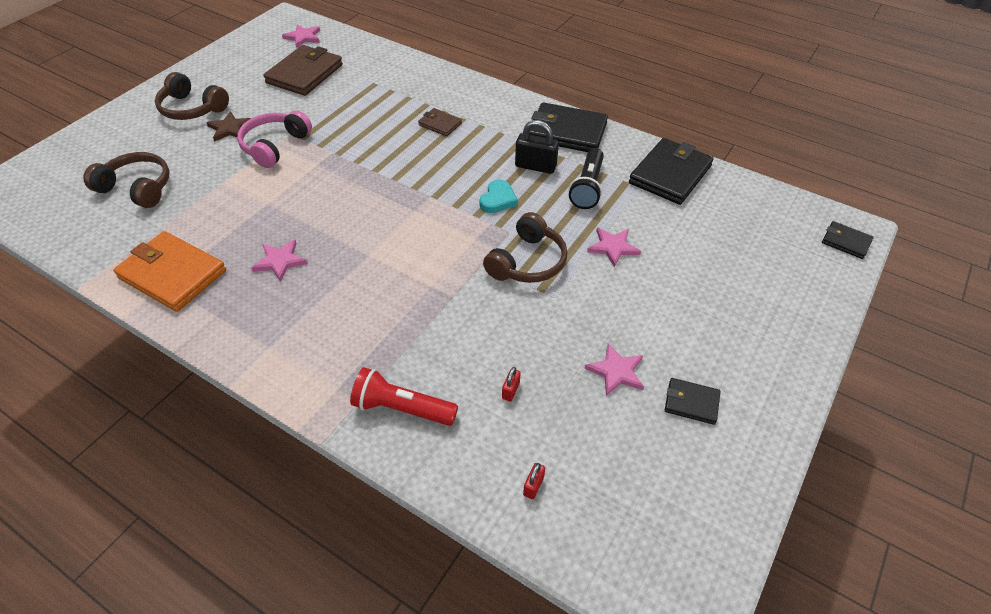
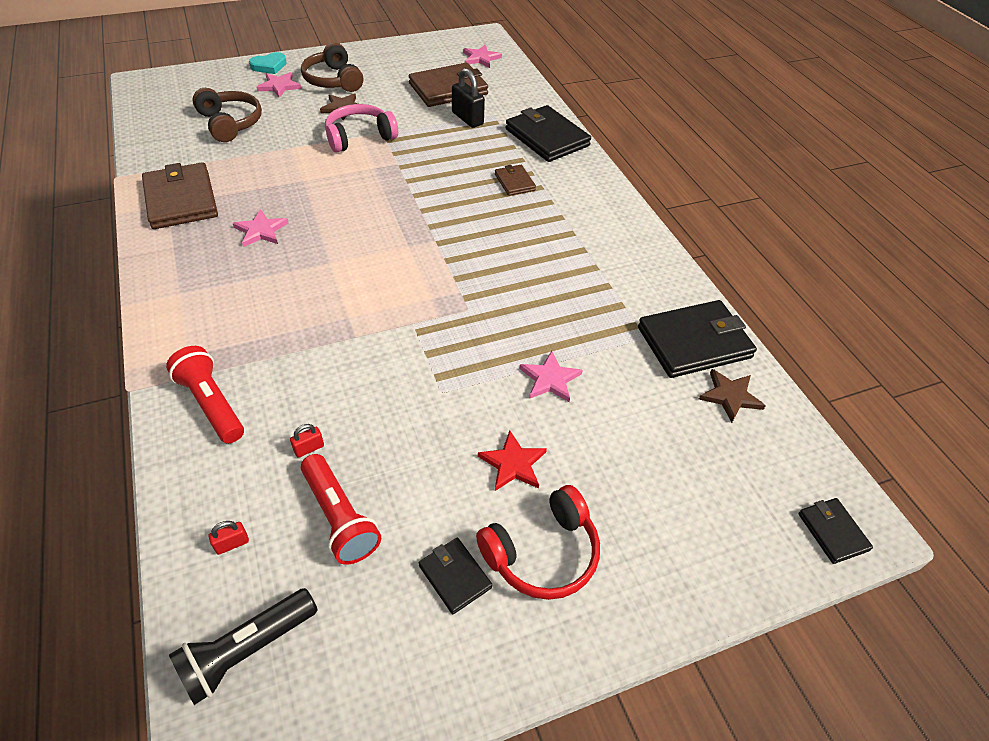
camera: 35 degrees right, 0 degrees up
orange wallet [113,231,226,312] -> brown wallet [142,162,218,229]
turquoise heart [480,179,518,213] -> turquoise heart moved to [249,52,287,74]
brown headphones [483,212,568,283] -> none
black padlock [515,120,559,174] -> black padlock moved to [452,68,485,128]
black wallet [529,102,608,152] -> black wallet moved to [506,105,591,162]
black flashlight [569,148,604,209] -> black flashlight moved to [169,588,317,705]
pink star [584,344,644,396] -> pink star moved to [256,72,301,98]
none -> red flashlight [301,454,381,565]
none -> red headphones [476,485,600,600]
none -> red star [478,430,547,491]
none -> brown star [699,369,766,423]

